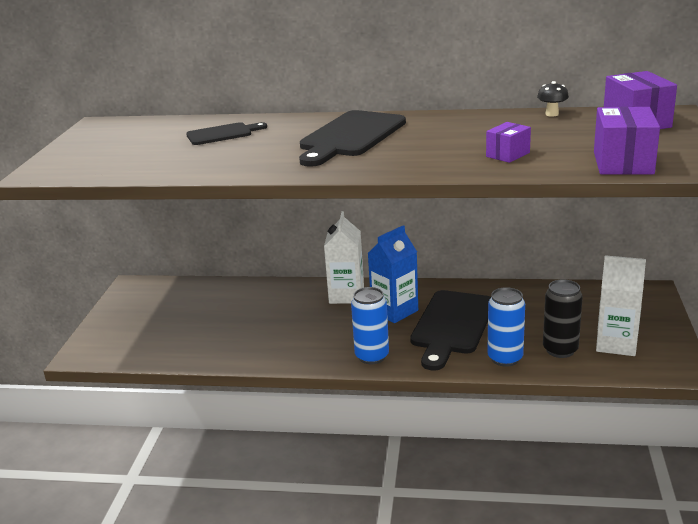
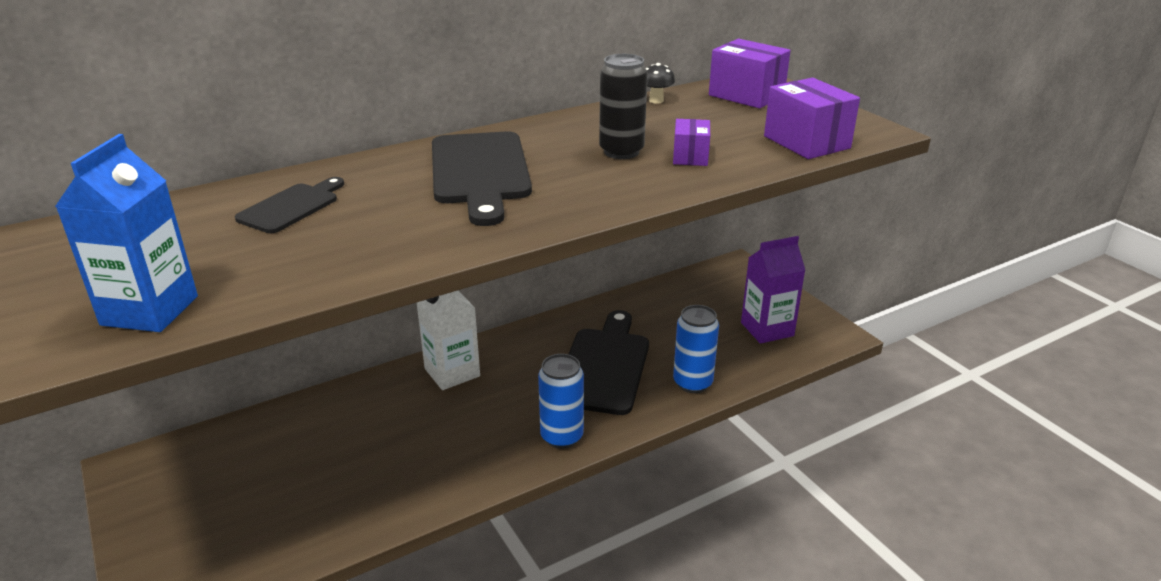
camera: 40 degrees left, 5 degrees up
blue carton [368,225,418,323] -> blue carton moved to [55,134,198,332]
black cutting board [410,290,491,371] -> black cutting board turned 150 degrees counterclockwise [568,310,649,415]
black can [543,279,583,358] -> black can moved to [599,54,648,159]
white carton [596,255,646,356] -> purple carton [741,236,805,344]

